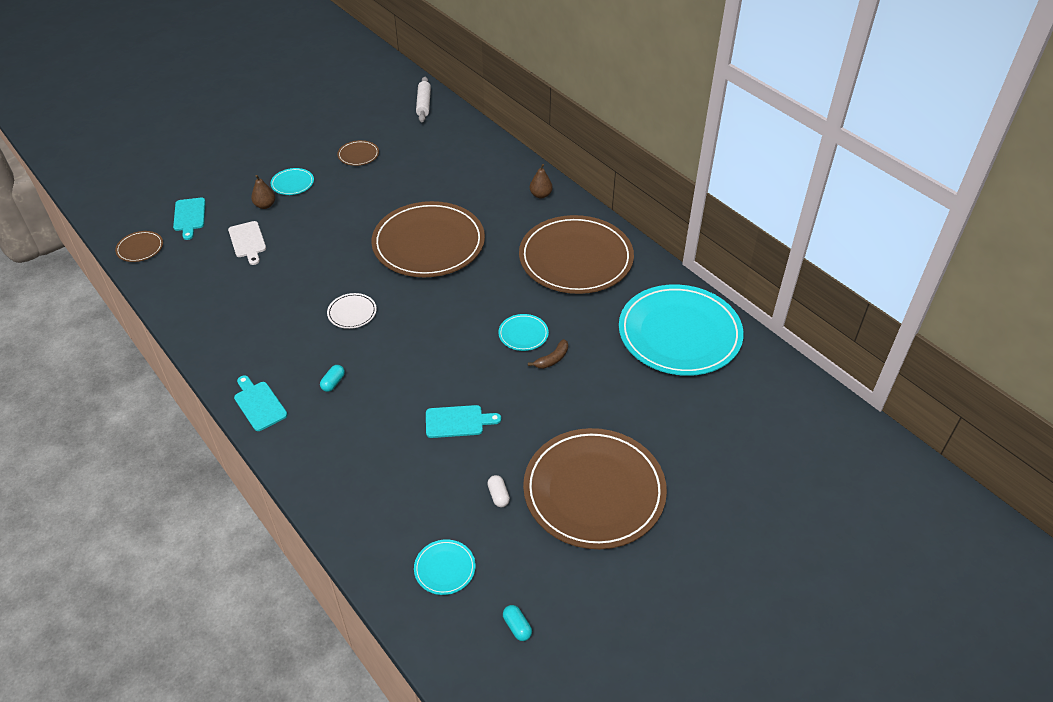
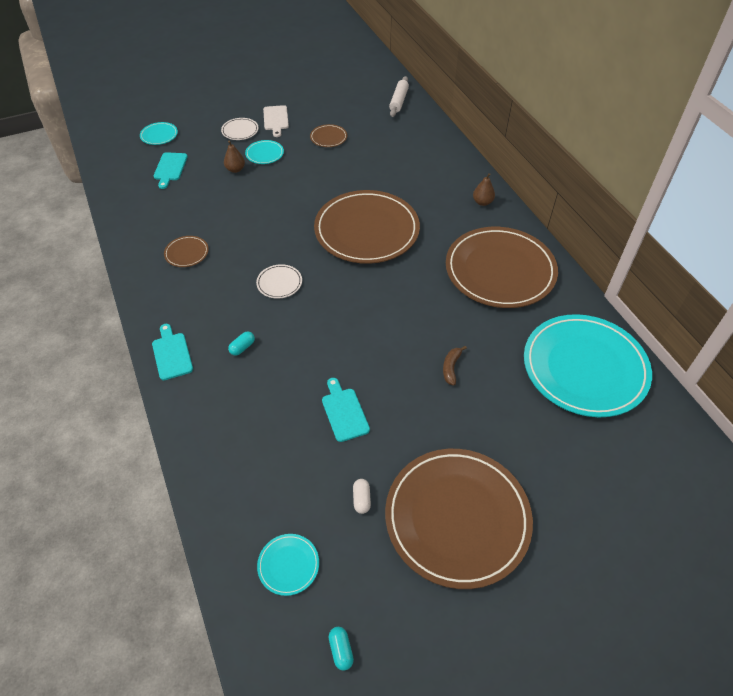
camera: 15 degrees right, 5 degrees up
brown plate [115,231,163,262] -> brown plate moved to [164,236,209,267]
white cutting board [228,221,266,265] -> white cutting board moved to [263,105,289,137]
turquoise cutting board [426,405,501,438] -> turquoise cutting board turned 120 degrees counterclockwise [322,378,370,442]
turquoise plate [498,314,549,351] -> turquoise plate moved to [140,122,178,145]
brown banana [528,339,568,369] -> brown banana turned 135 degrees clockwise [443,346,467,385]
none -> white plate [221,118,259,140]

